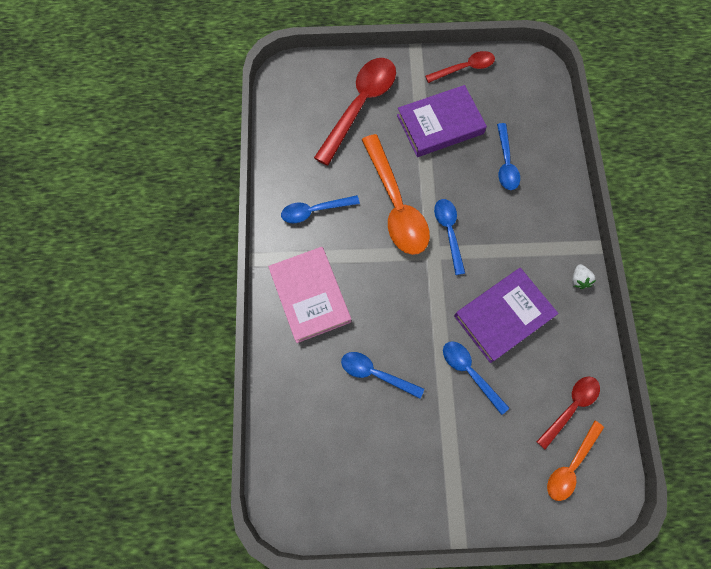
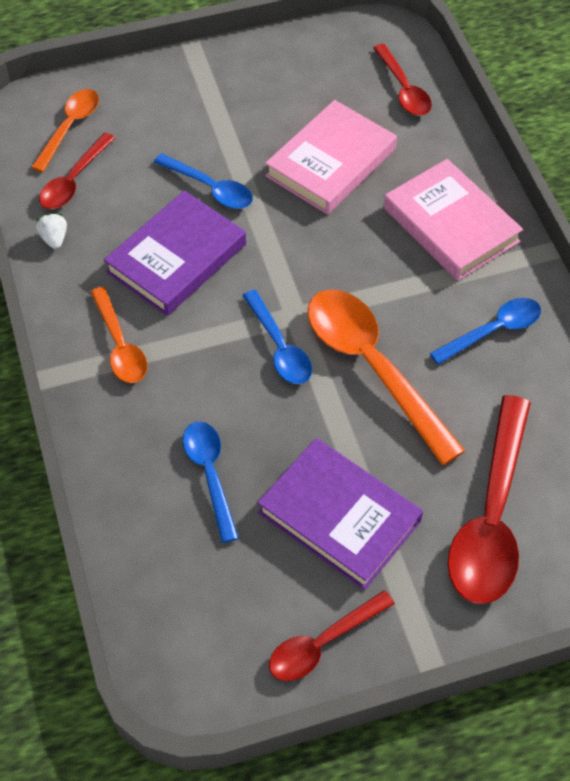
camera: 165 degrees right, 15 degrees down
blue spoon [341,352,424,399] -> pink book [265,100,397,215]
purple book [397,85,487,157] -> purple book turned 75 degrees clockwise [258,438,423,590]
white strawberry [572,264,596,289] -> white strawberry moved to [36,213,67,249]
none -> orange spoon [91,287,147,383]
none -> red spoon [373,44,432,116]

